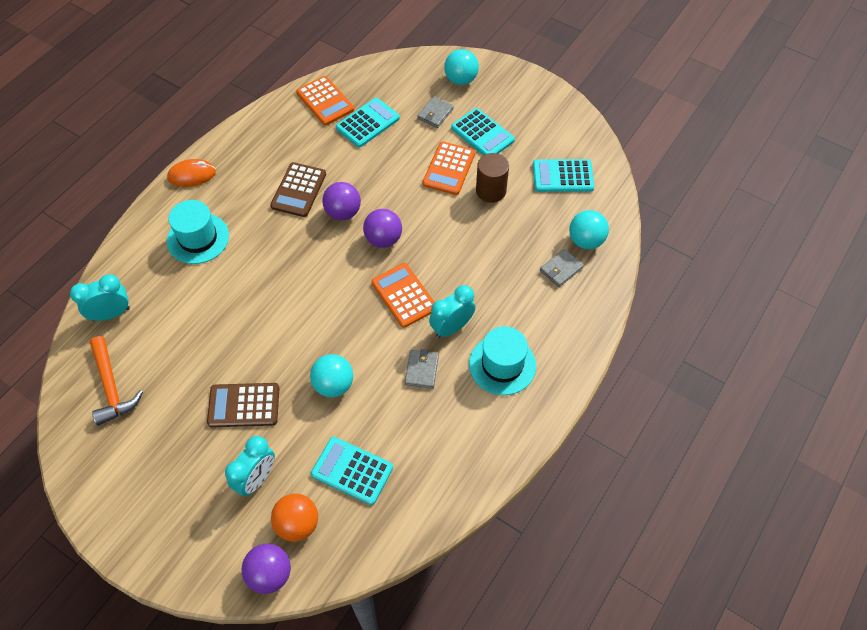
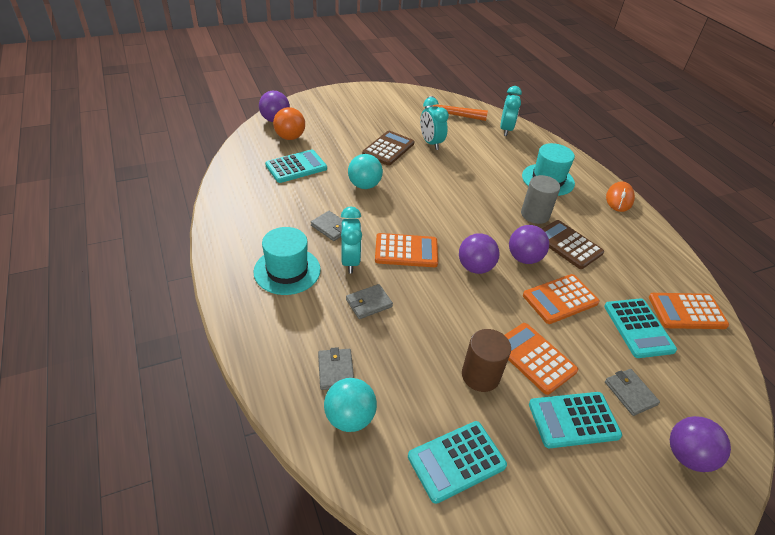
camera: 120 degrees right, 15 degrees down
turquoise clock [225,436,275,496] -> turquoise clock moved to [420,97,449,150]
turquoise ball [444,49,479,85] -> purple ball [670,416,731,472]
turquoise calculator [533,159,594,192] -> turquoise calculator turned 150 degrees counterclockwise [408,421,507,504]
none -> grey wallet [346,284,393,319]
none -> grey cylinder [521,175,560,224]
none -> orange calculator [523,274,600,324]

